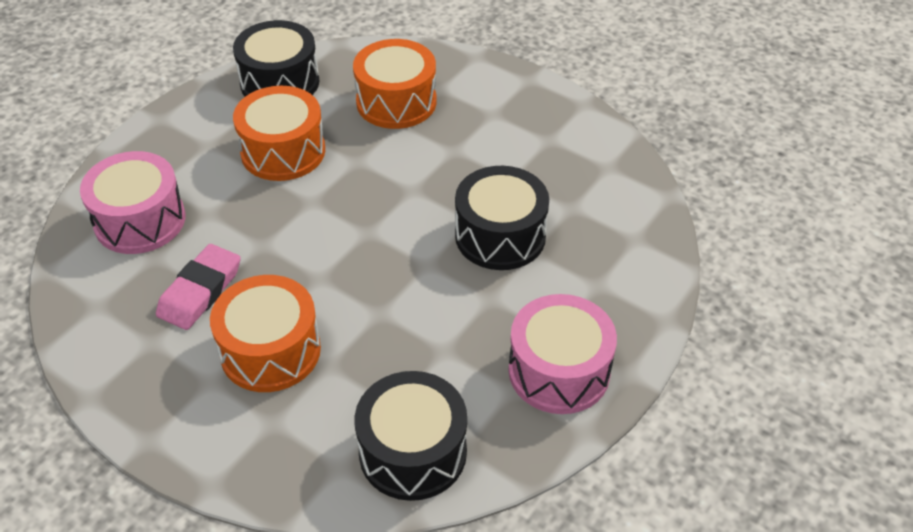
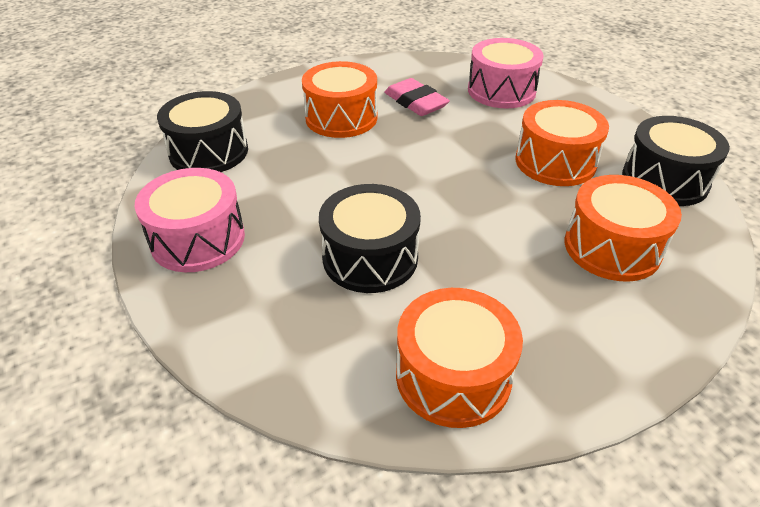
camera: 115 degrees right, 5 degrees down
none -> orange drum [396,288,523,428]

